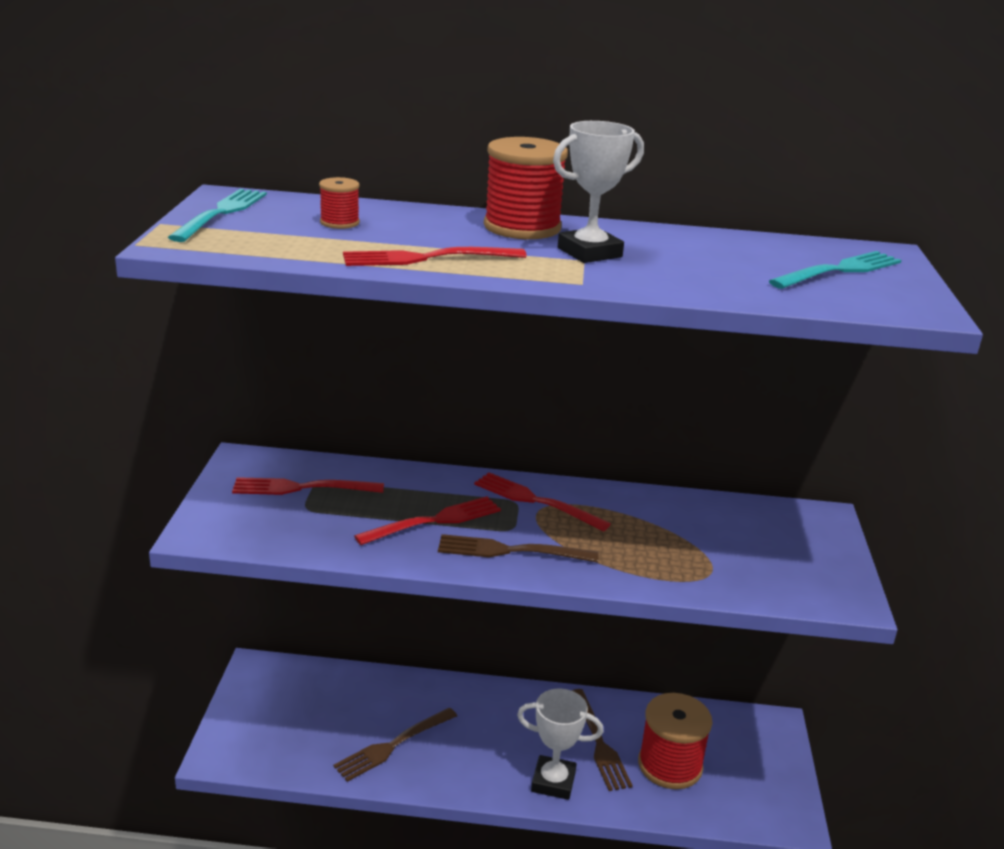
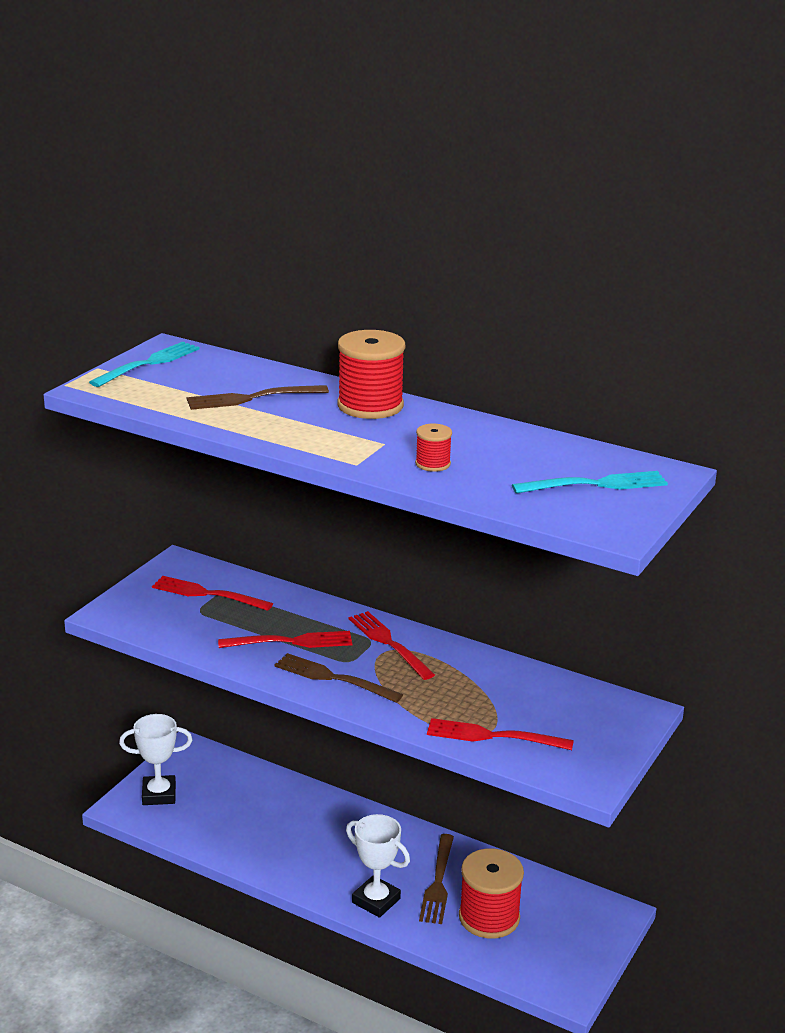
camera: 25 degrees right, 0 degrees up
red spool [319,177,360,229] -> red spool moved to [415,424,452,472]
brown fork [333,708,457,782] -> brown fork moved to [187,385,329,410]
red fork [343,247,527,266] -> red fork moved to [427,718,574,750]
white trophy [553,121,644,263] -> white trophy moved to [119,714,192,805]

